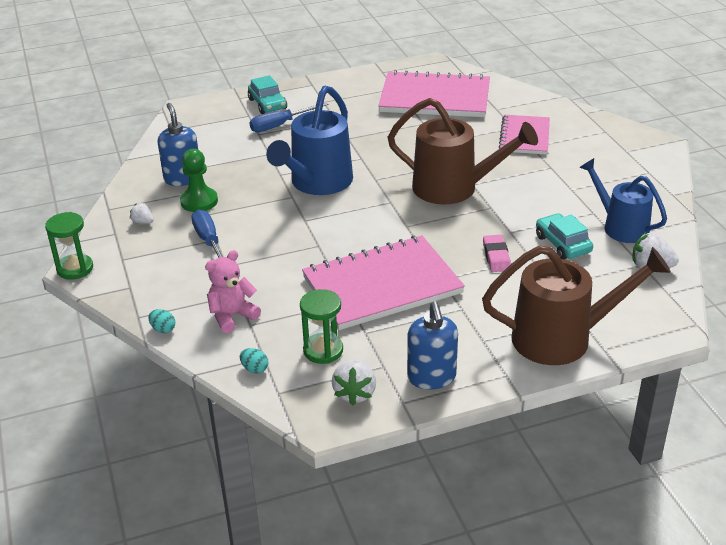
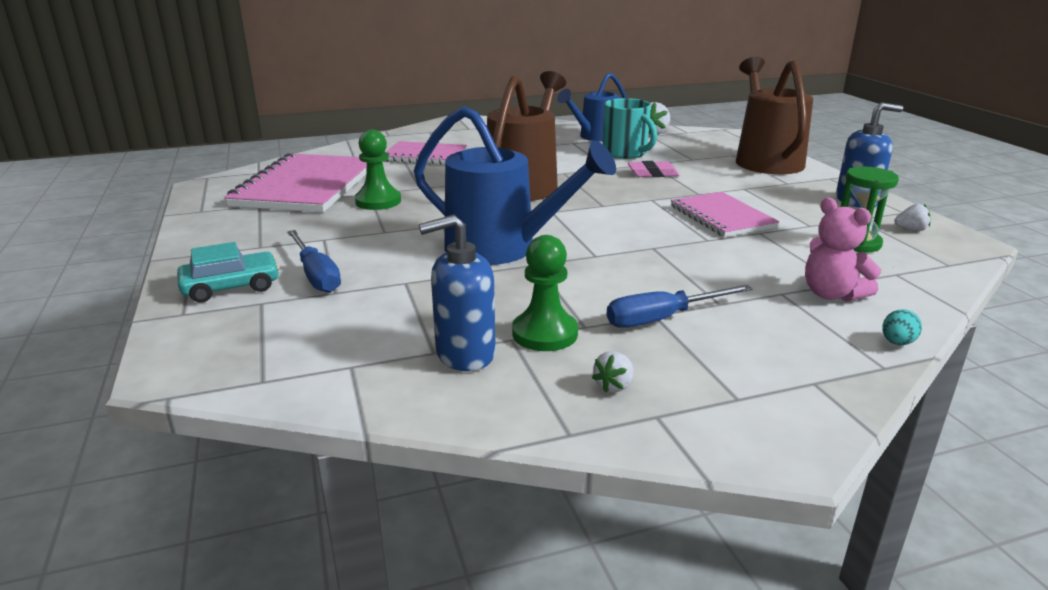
camera: 90 degrees left, 10 degrees down
green hourglass [45,212,93,280] -> none
turquoise egg [240,348,268,374] -> none
pink notebook [302,235,465,330] -> pink notebook [671,192,780,237], size x0.59
white strawberry [332,360,376,405] -> white strawberry [894,204,931,231], size x0.59
turquoise car [536,213,593,260] -> turquoise mug [603,98,657,159]
none -> green pawn [355,130,401,210]

